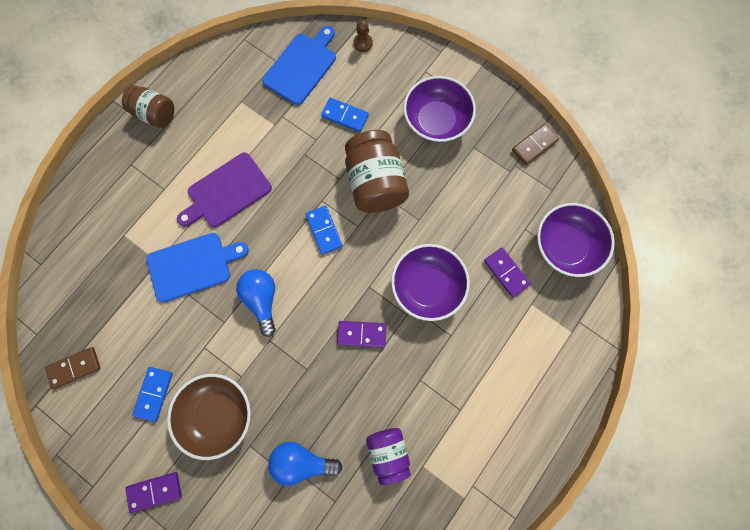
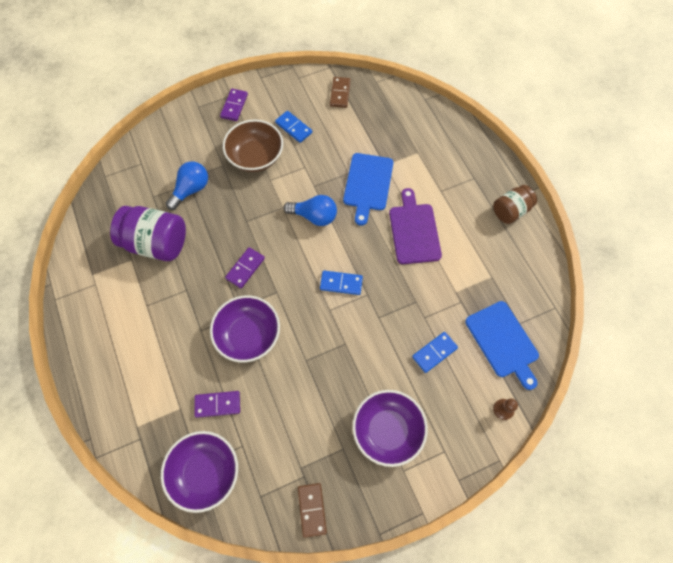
camera: 120 degrees right, 10 degrees down
brown jar [345,130,409,213] -> none
purple jar [366,428,411,485] -> purple jar [110,206,186,261], size x1.63

